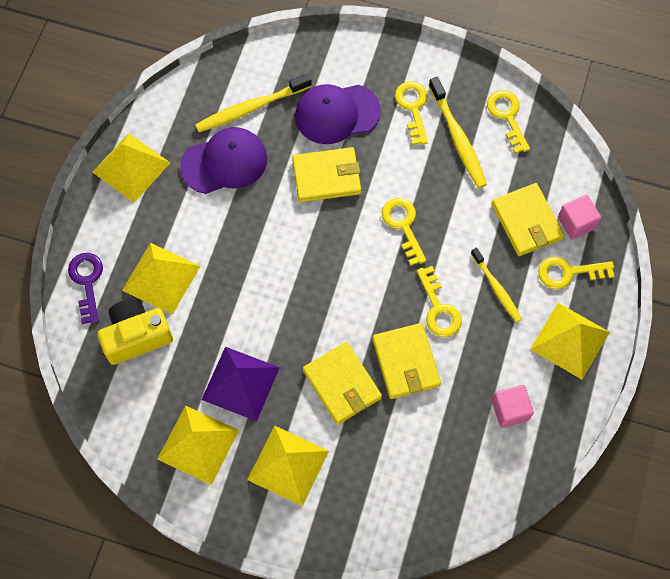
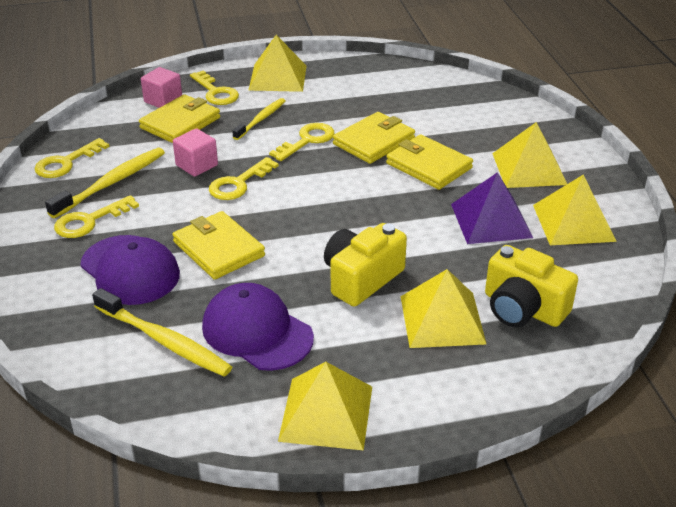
camera: 120 degrees left, 30 degrees down
purple key [68,253,103,324] -> none
yellow wallet [303,342,382,425] -> yellow wallet turned 75 degrees counterclockwise [386,134,473,190]
pink cube [492,385,534,428] -> pink cube moved to [173,128,218,177]
none -> yellow camera [324,223,407,307]

